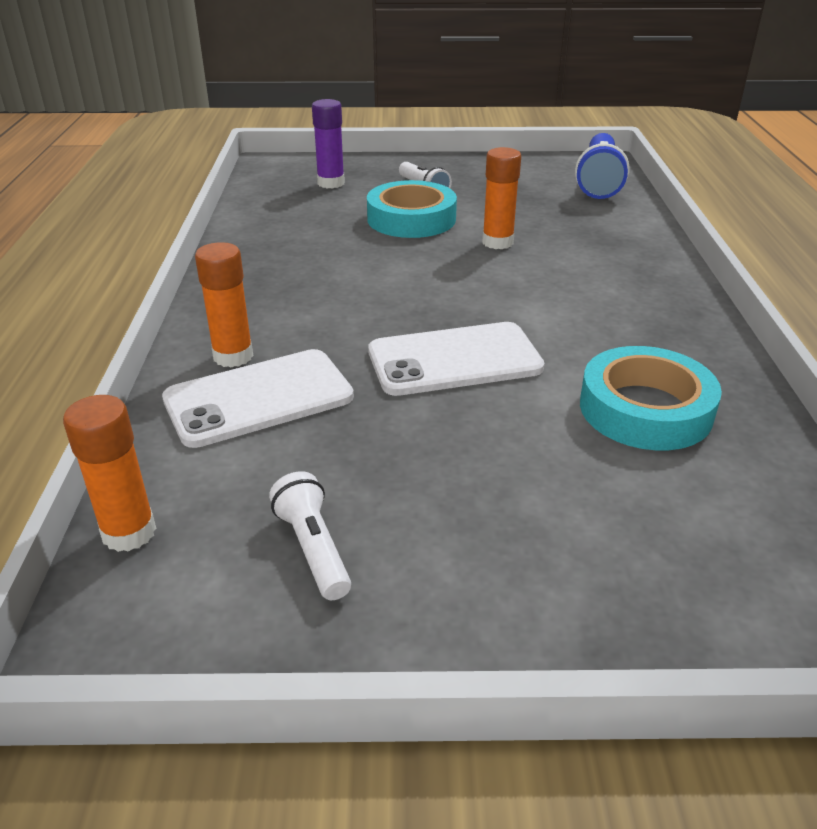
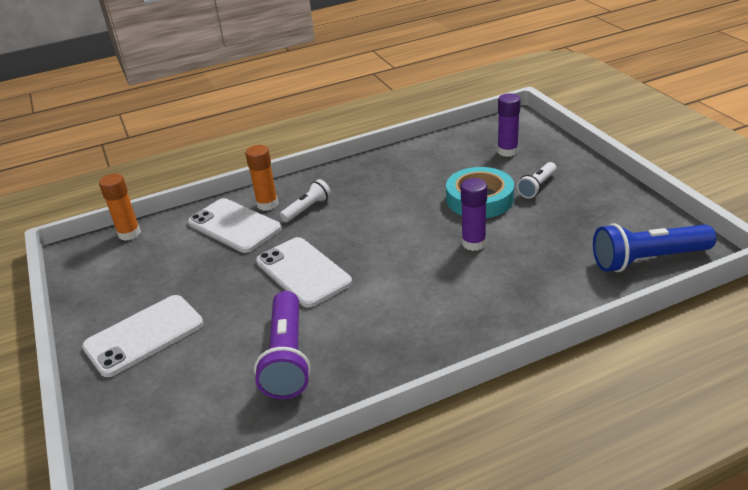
camera: 70 degrees right, 0 degrees up
white flashlight [269,471,351,600] -> white flashlight moved to [280,179,331,222]
orange glue stick [482,147,521,249] -> purple glue stick [461,178,487,251]
turquoise tape [580,346,722,450] -> purple flashlight [254,291,311,399]
none -> white phone [82,295,204,377]

